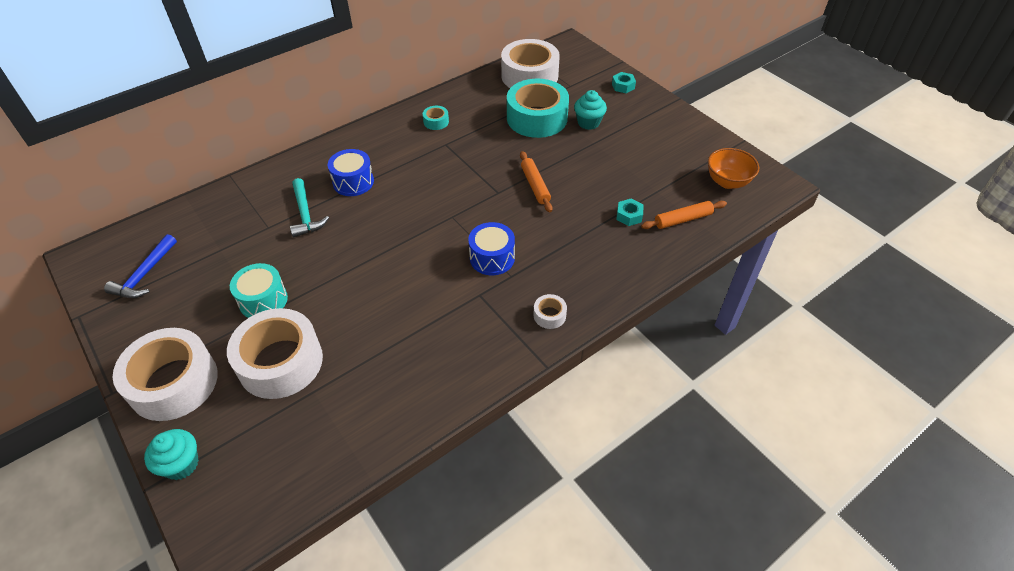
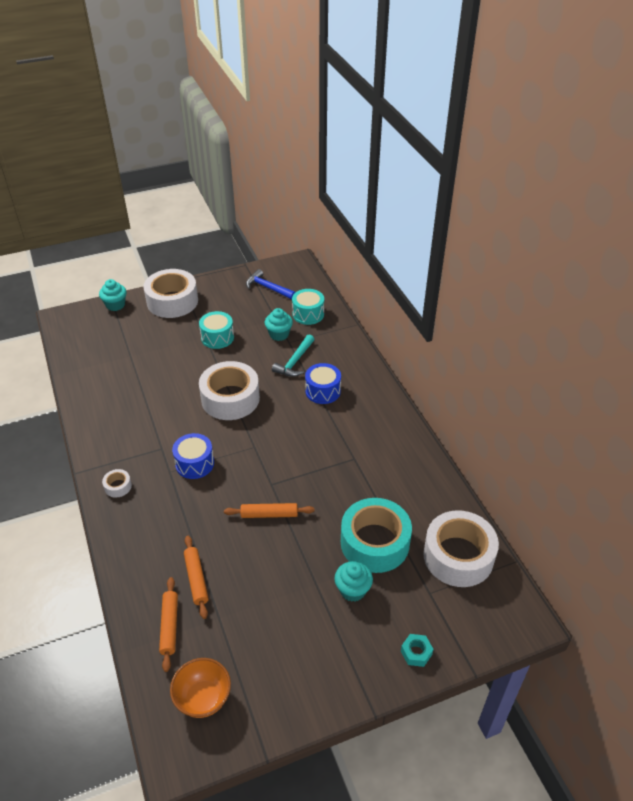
camera: 105 degrees right, 5 degrees down
white tape [227,308,323,399] -> white tape moved to [199,361,260,420]
turquoise hammer [290,178,329,237] -> turquoise hammer turned 60 degrees counterclockwise [272,334,314,377]
turquoise tape [423,106,449,130] -> none
turquoise nut [616,198,644,226] -> orange rolling pin [184,536,209,619]
none -> turquoise cupcake [265,308,293,341]
none -> turquoise drum [292,289,324,325]

